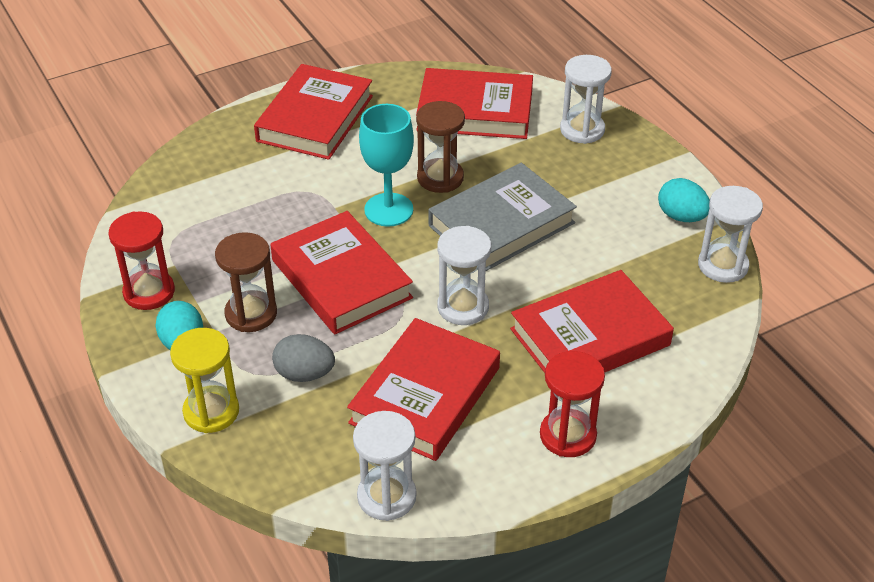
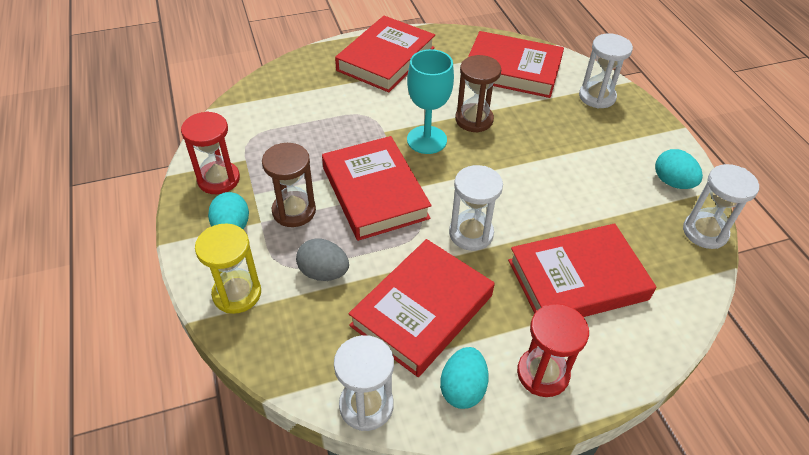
camera: 10 degrees right, 5 degrees up
grey book [428,163,577,272] -> none
none -> turquoise egg [440,347,489,409]

